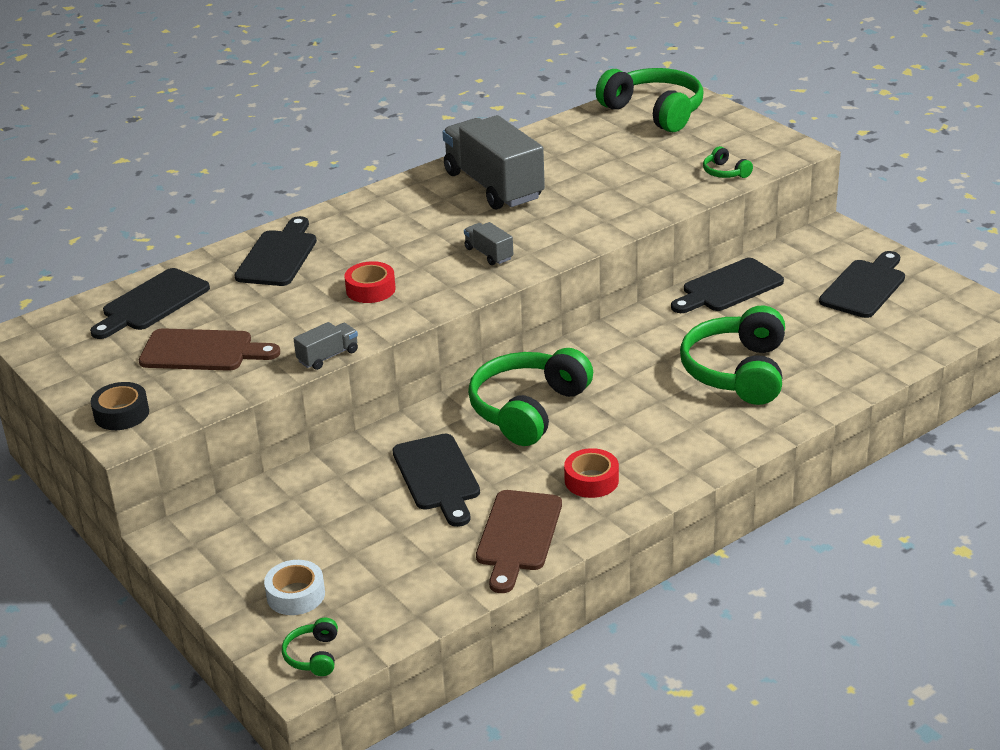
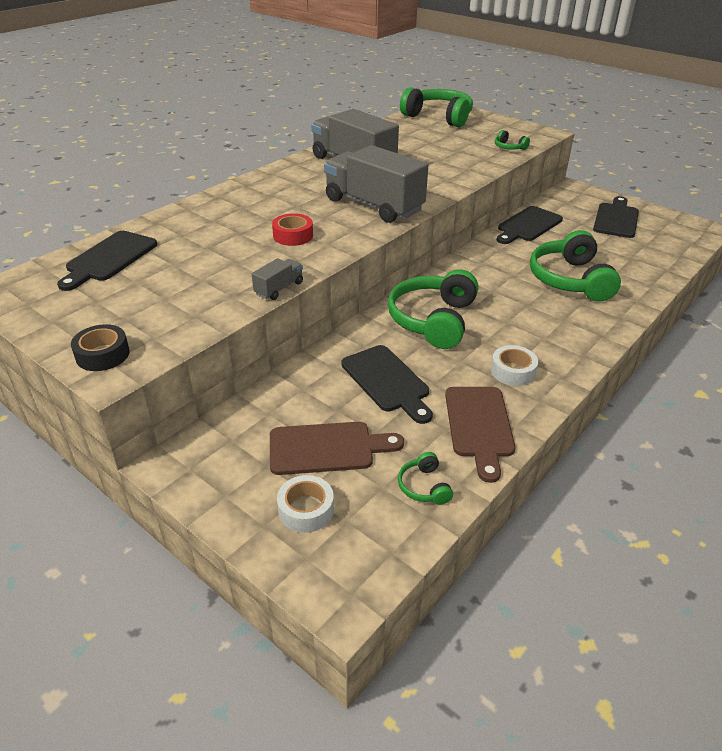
camera: 15 degrees left, 5 degrees up
brown cutting board [139,328,280,371] -> brown cutting board moved to [270,422,404,475]
black cutting board [235,216,317,286] -> none
green headphones [282,618,338,676] -> green headphones moved to [398,452,453,505]
grey truck [464,222,513,265] -> grey truck [324,145,428,223], size x2.34
red tape [564,448,619,498] -> white tape [491,345,538,386]

